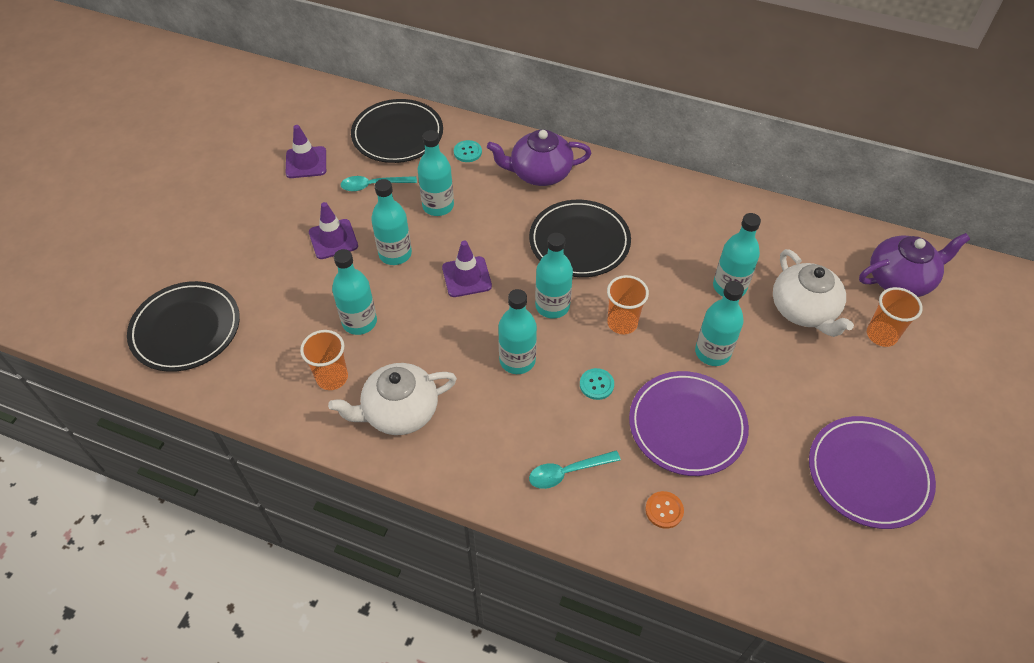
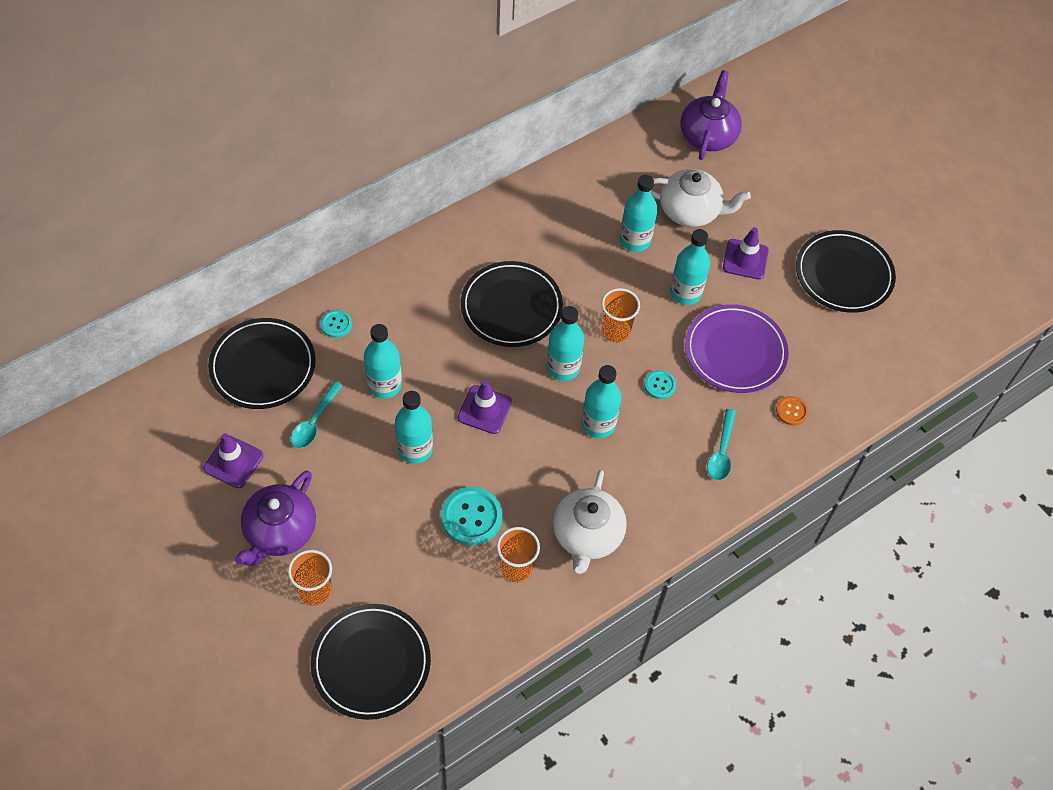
camera: 60 degrees left, 5 degrees up
purple traffic cone [309,202,358,259] -> purple traffic cone moved to [723,227,769,279]
turquoise bottle [332,249,377,335] -> turquoise button [441,487,503,545]
purple teapot [487,130,591,186] -> purple teapot moved to [235,471,316,566]
purple plate [809,416,936,529] -> black plate [796,230,896,313]
orange cup [867,287,923,347] -> orange cup moved to [288,550,332,606]

